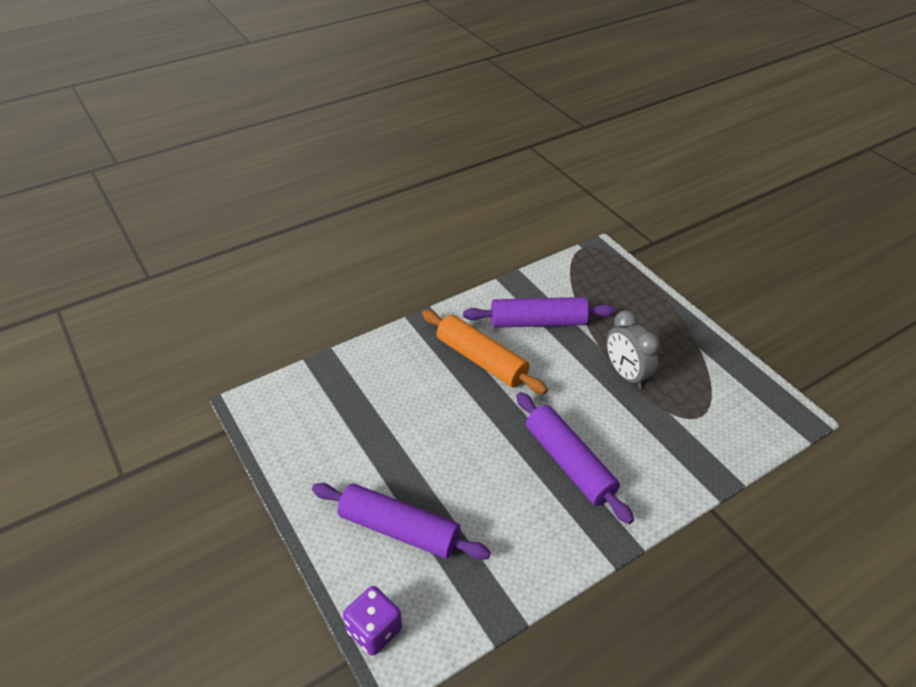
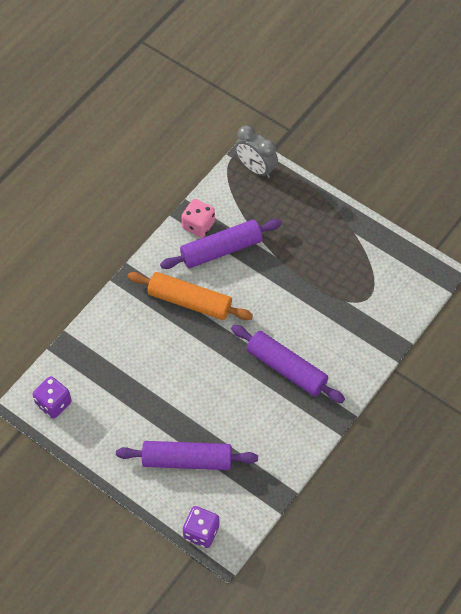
camera: 20 degrees left, 15 degrees up
grey clock [606,310,661,389] -> grey clock moved to [235,125,278,178]
none -> purple dice [33,376,71,419]
none -> pink dice [181,199,215,238]

